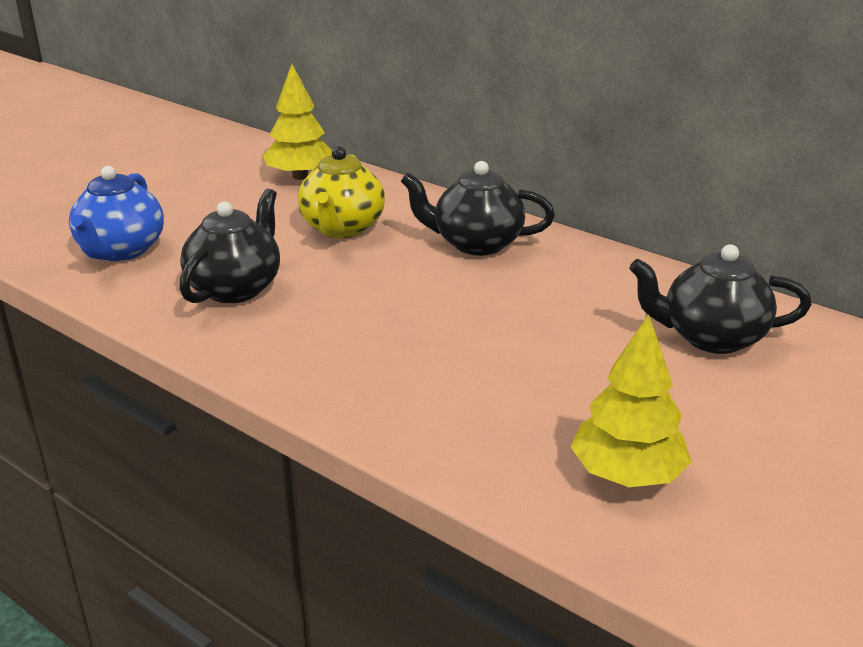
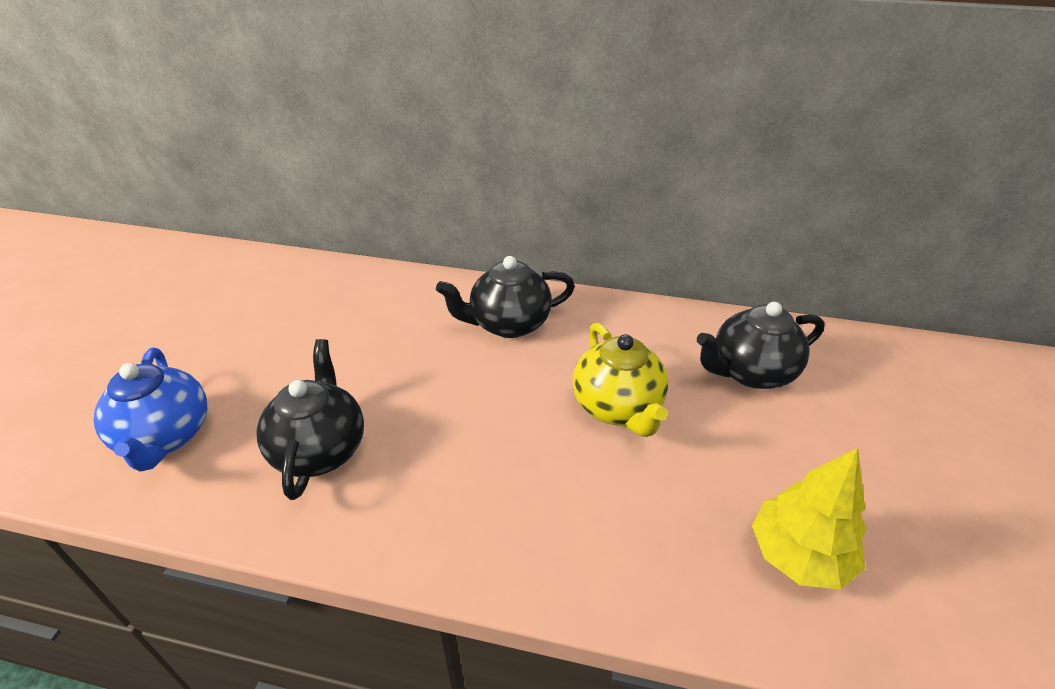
camera: 25 degrees left, 10 degrees up
yellow tree [263,64,332,180] -> none
yellow teapot [297,146,385,238] -> yellow teapot moved to [573,323,669,437]

